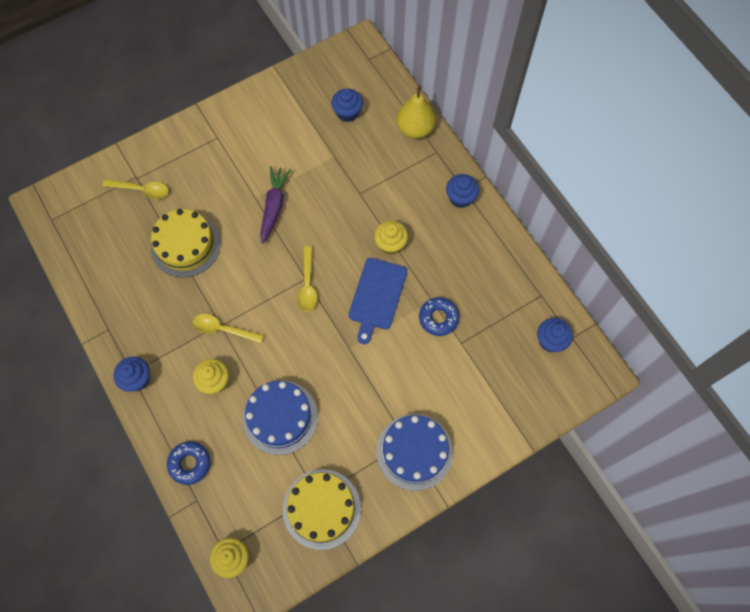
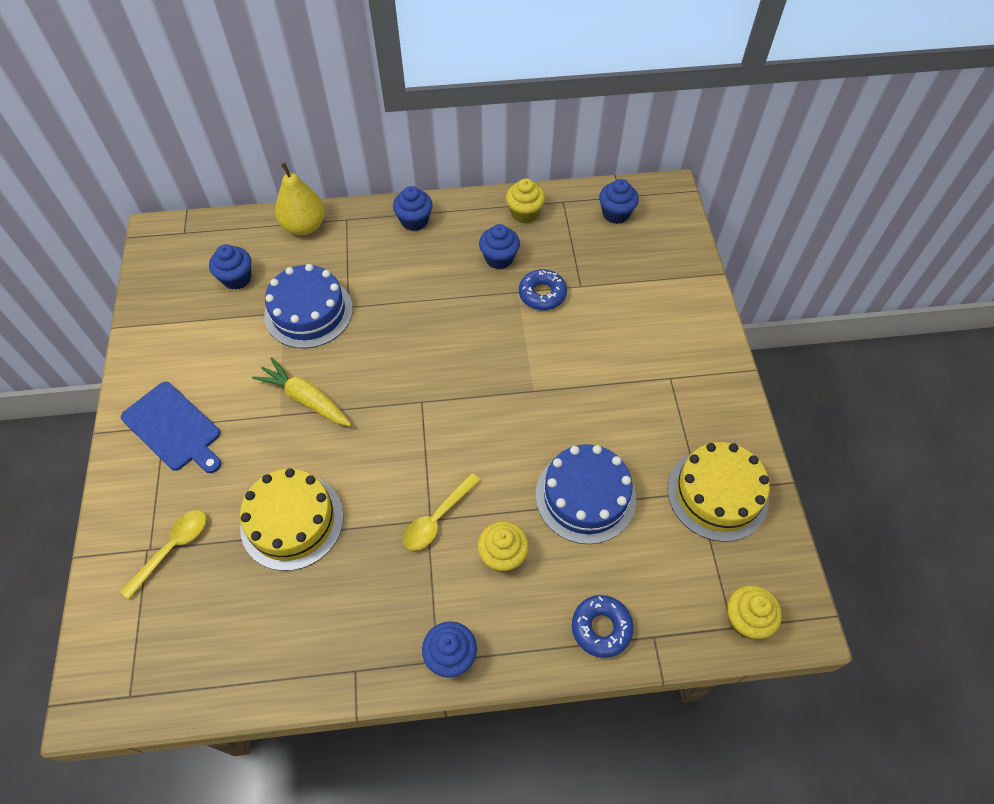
camera: 65 degrees left, 10 degrees down
purple carrot [260,166,291,244] -> yellow carrot [252,357,351,426]
yellow spoon [297,246,317,312] -> none
blue cutting board [349,258,407,344] -> blue cutting board moved to [121,382,221,473]
yellow cupcake [374,221,408,254] -> yellow cupcake moved to [506,178,545,223]
blue cake [377,414,453,491] -> blue cake moved to [264,264,353,349]
none -> blue cupcake [479,224,520,269]

